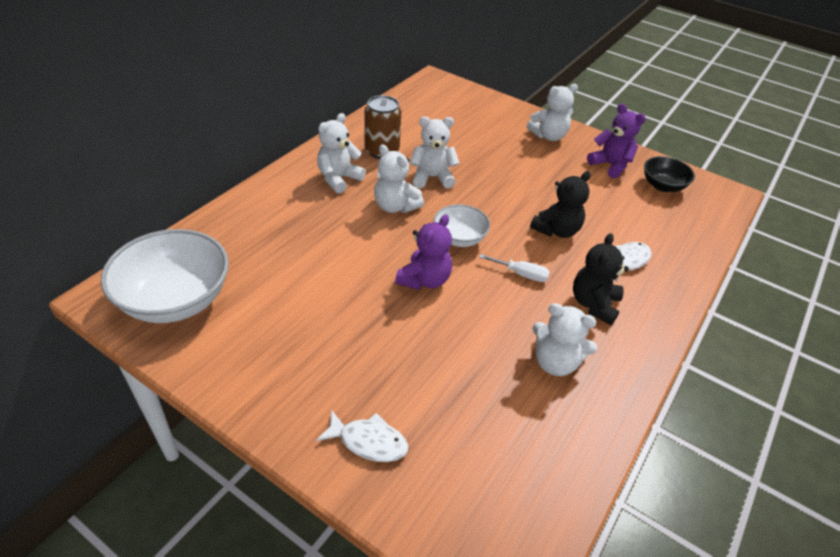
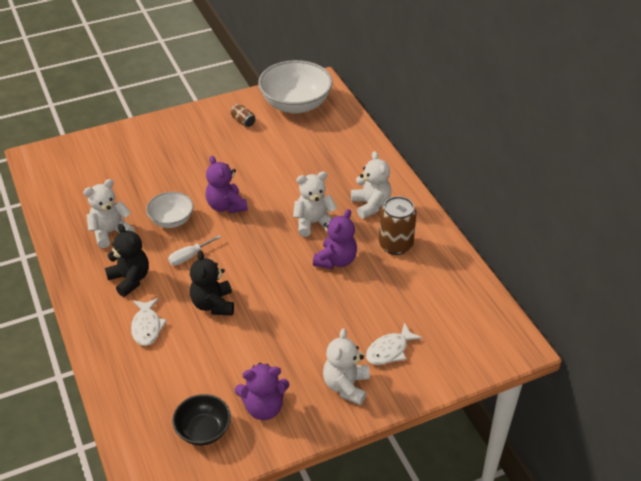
camera: 125 degrees right, 0 degrees up
white fish [316,410,408,462] -> white fish moved to [366,322,423,365]
white teddy bear [410,117,459,188] -> purple teddy bear [313,209,357,269]
white bowl [434,204,490,247] -> white bowl moved to [146,192,194,228]
none -> brown can [231,104,255,127]

